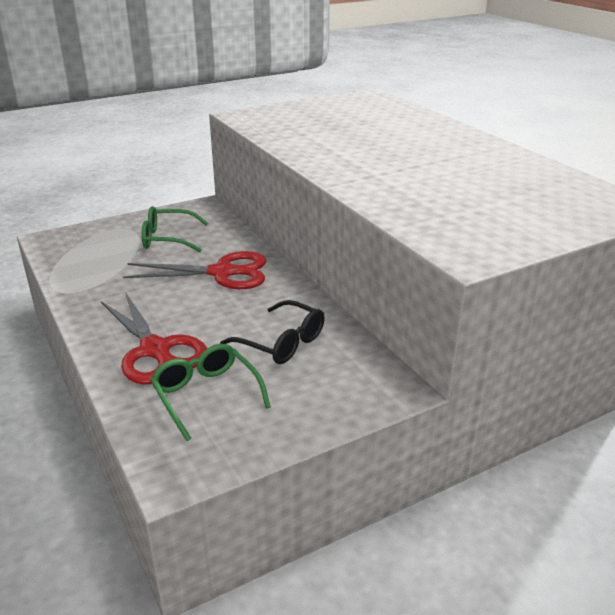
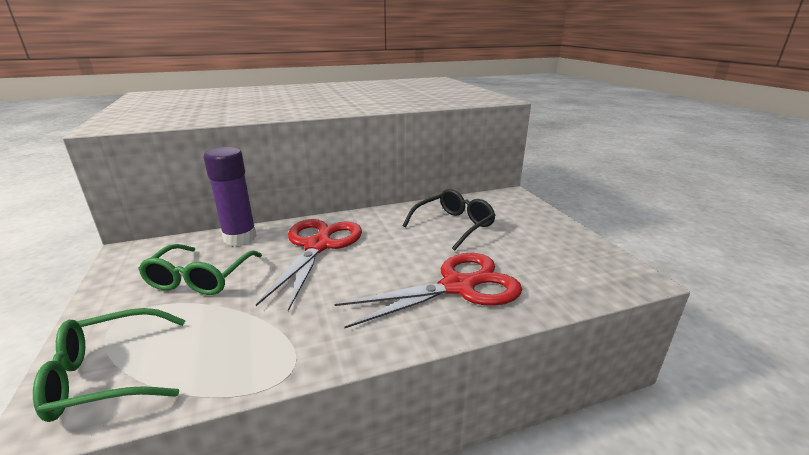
camera: 80 degrees left, 5 degrees down
green glasses [150,344,271,441] -> green glasses moved to [33,308,186,422]
none -> purple glue stick [203,147,257,246]

